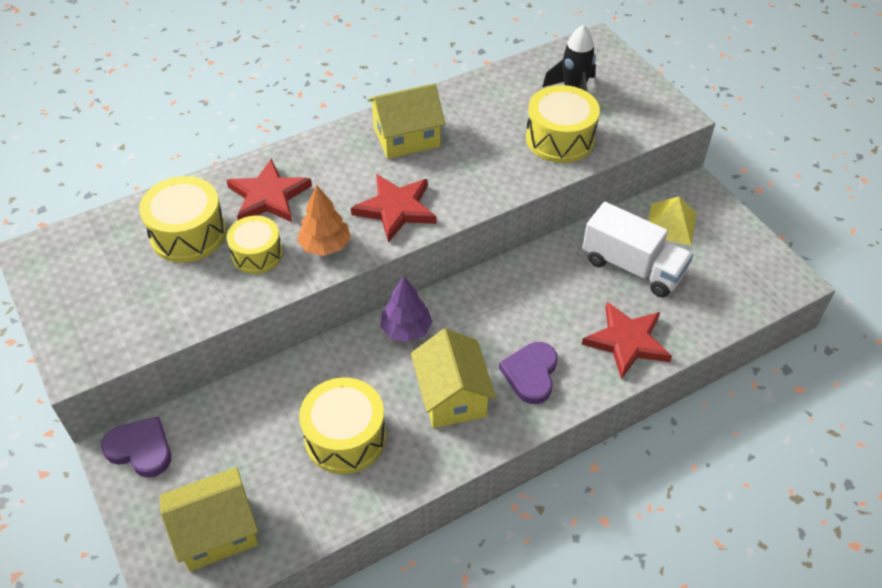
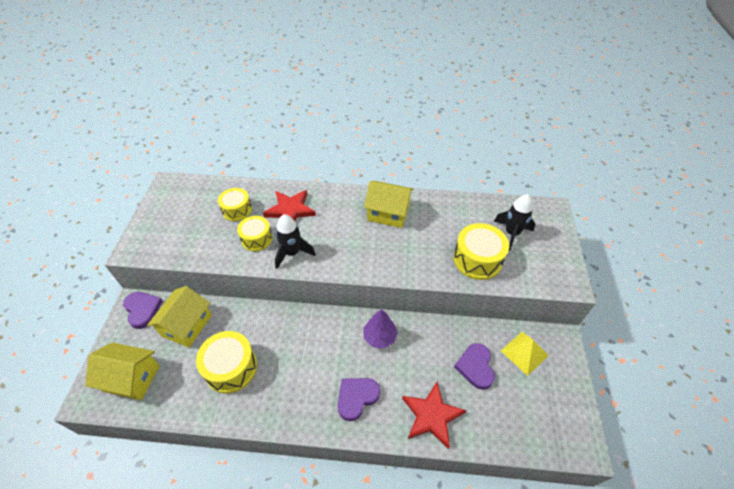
camera: 35 degrees right, 0 degrees up
yellow drum [139,176,226,263] -> yellow drum [218,188,252,221], size x0.66
orange tree [297,185,351,256] -> black rocket [275,215,316,269]
red star [351,174,437,243] -> none
purple tree [380,277,433,342] -> purple tree moved to [363,309,398,348]
yellow house [411,328,496,428] -> yellow house moved to [147,286,212,348]
white truck [582,202,693,297] -> purple heart [454,343,495,390]

